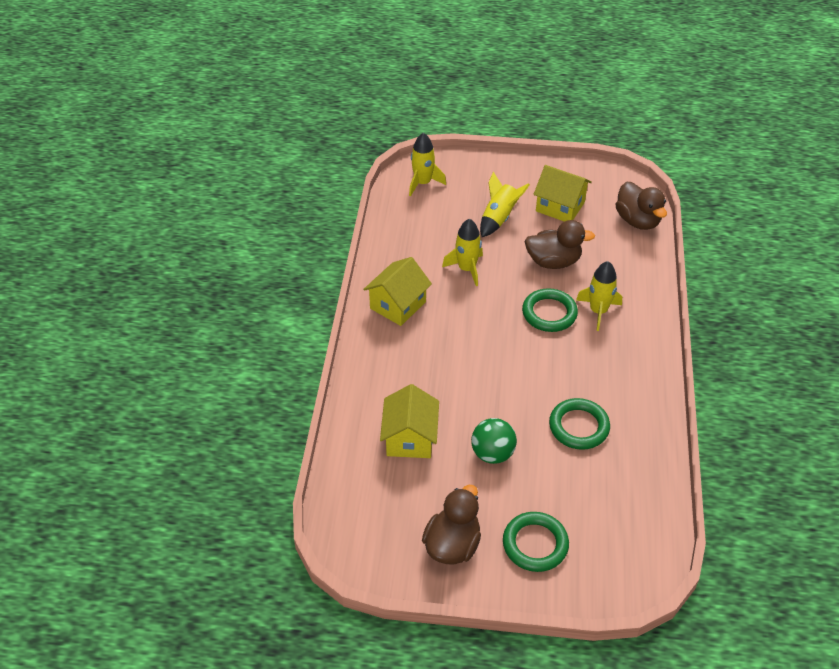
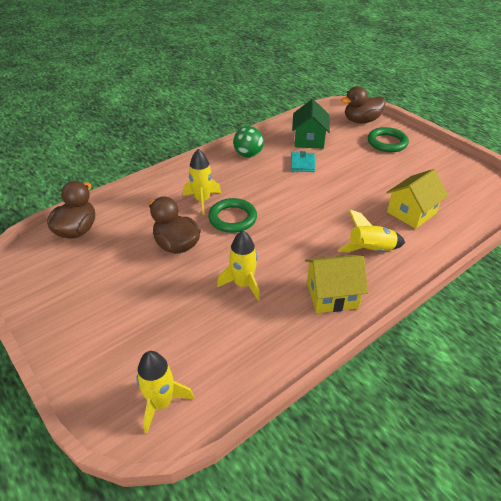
camera: 135 degrees left, 5 degrees down
brown duck [422,485,481,565] -> brown duck moved to [341,86,386,123]
green ball [471,418,517,464] -> green ball moved to [233,126,264,157]
yellow rocket [480,172,530,237] -> yellow rocket moved to [337,210,405,252]
yellow house [533,165,592,222] -> none
green ring [549,398,610,450] -> turquoise wallet [291,151,315,172]
none -> green house [292,99,330,149]

